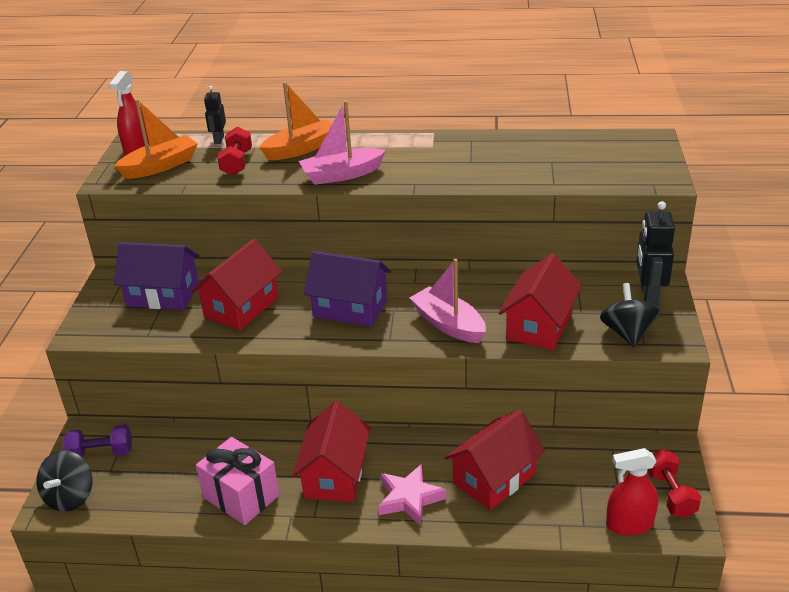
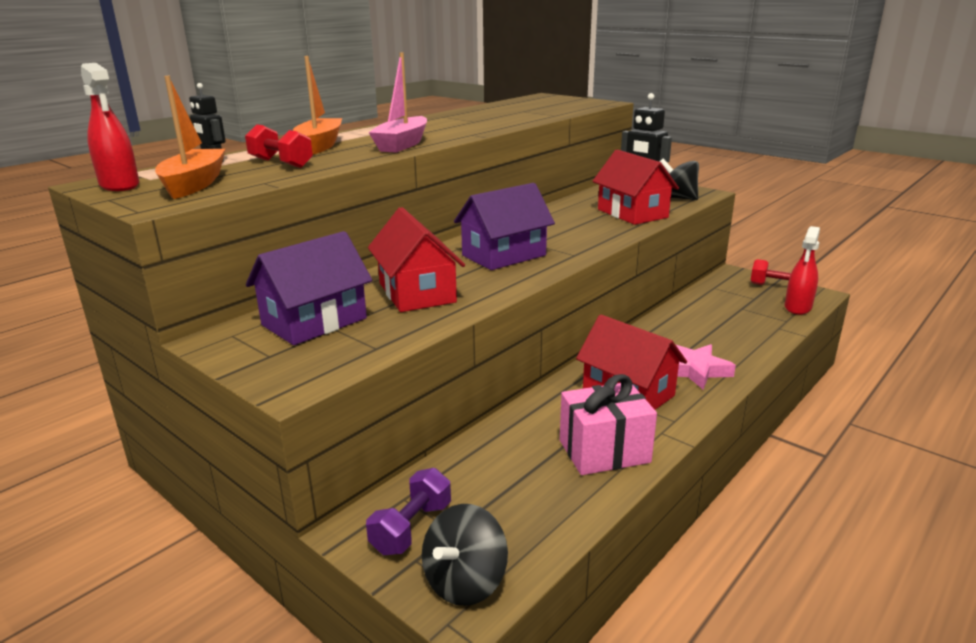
camera: 55 degrees left, 10 degrees down
black spinning top [36,450,93,512] -> black spinning top turned 75 degrees clockwise [422,504,508,606]
pink boat [410,259,486,343] -> none
red house [445,410,545,510] -> none

